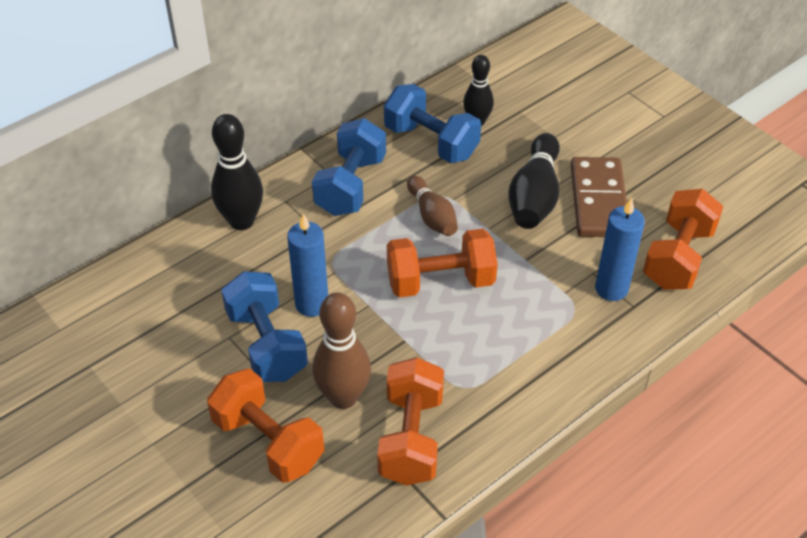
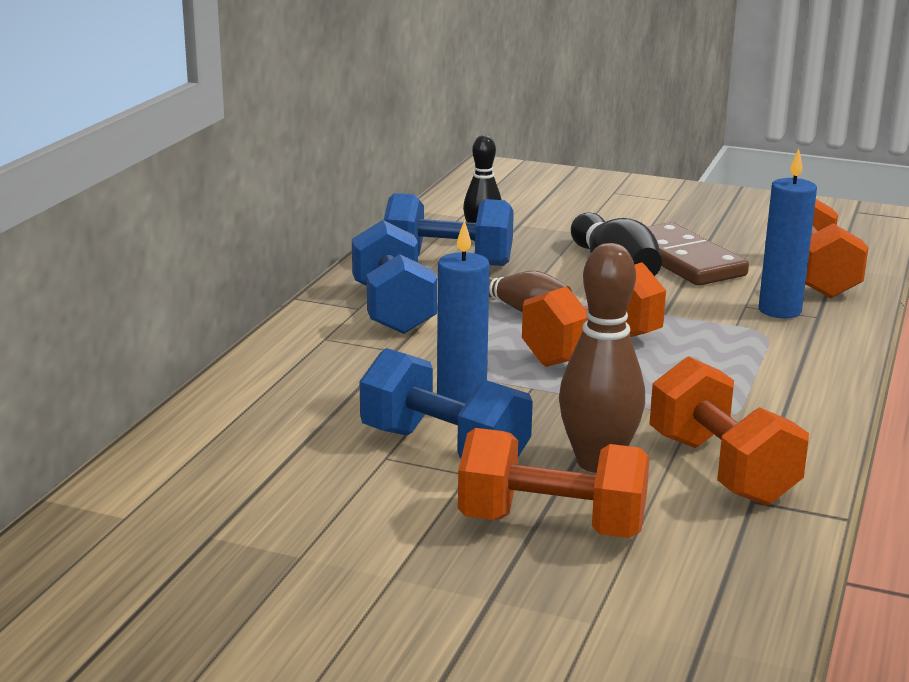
camera: 30 degrees left, 25 degrees down
black bowling pin [211,114,263,230] -> none

